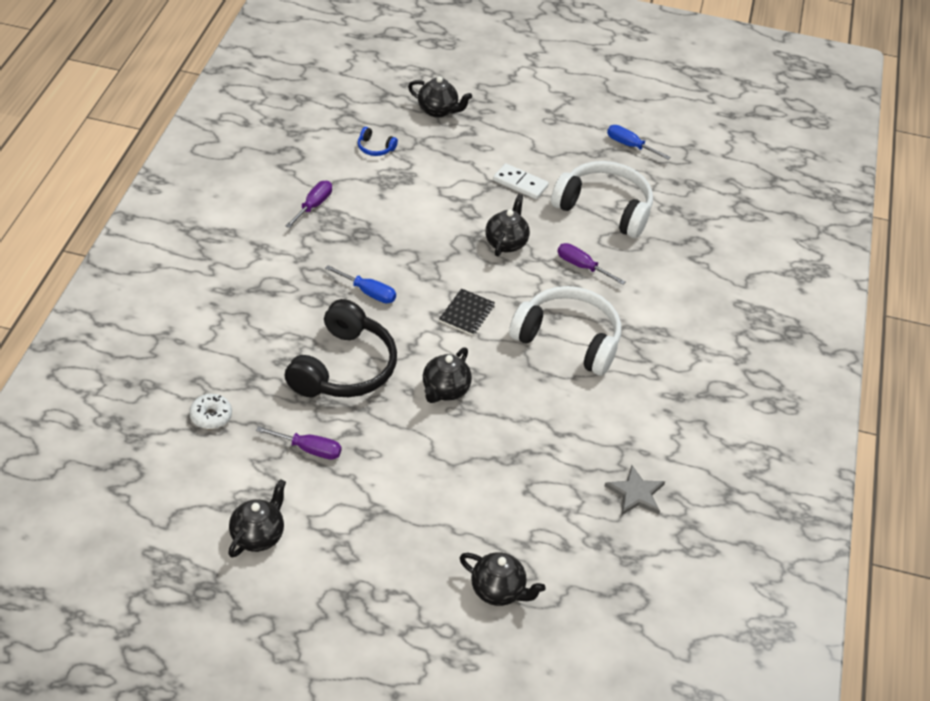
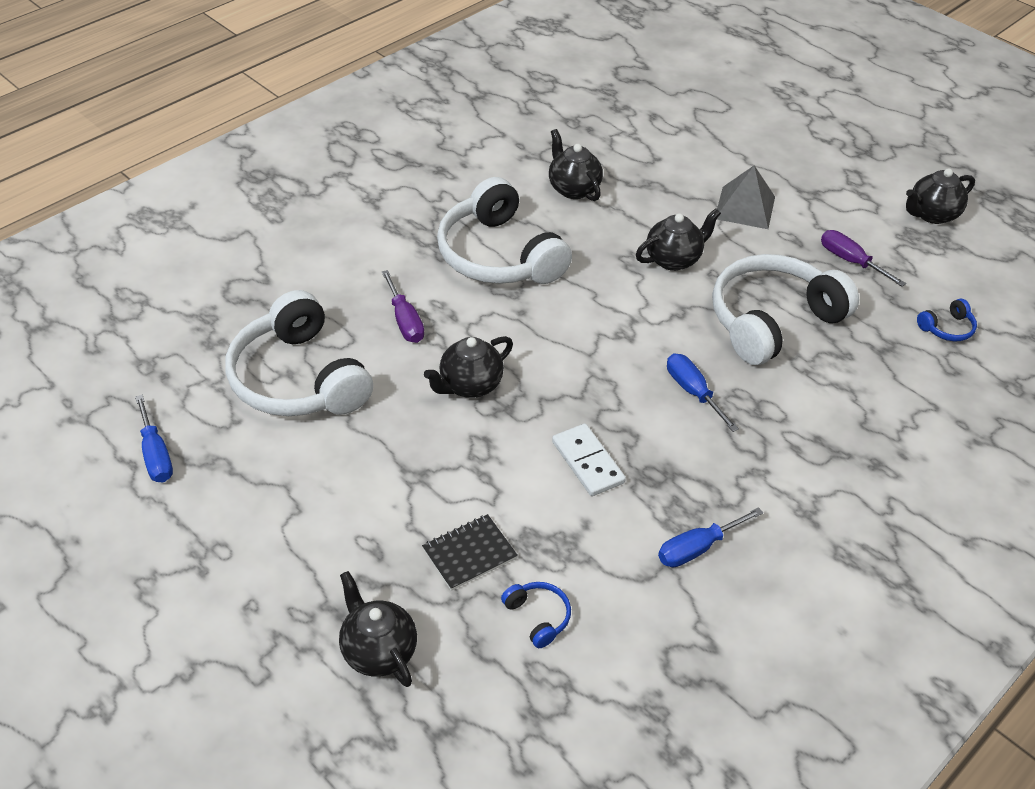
camera: 145 degrees left, 0 degrees up
white donut [189,394,232,429] -> blue headphones [917,299,977,341]
black headphones [285,299,397,397] -> white headphones [712,254,859,365]
purple screwdriver [286,181,332,228] -> blue screwdriver [658,507,763,567]
black notebook [439,289,495,336] -> black notebook moved to [422,514,518,591]
black teapot [460,552,546,606] -> black teapot moved to [549,129,603,201]
white domino [493,163,549,199] -> white domino moved to [552,424,626,496]
grey star [605,465,665,515] -> none
none -> grey pyramid [717,166,775,229]

